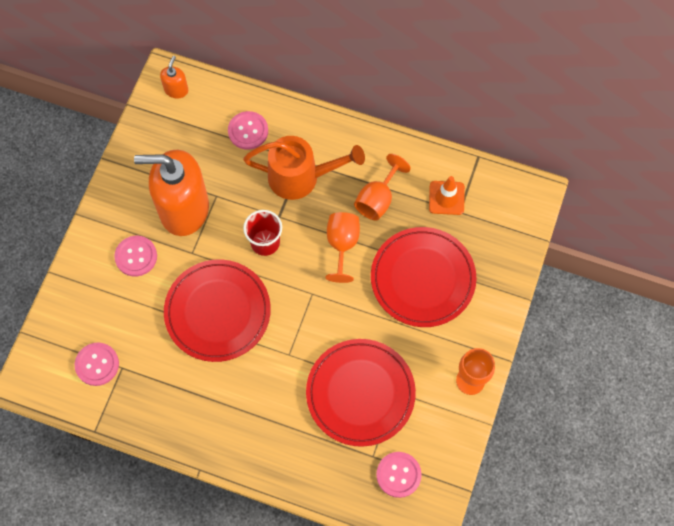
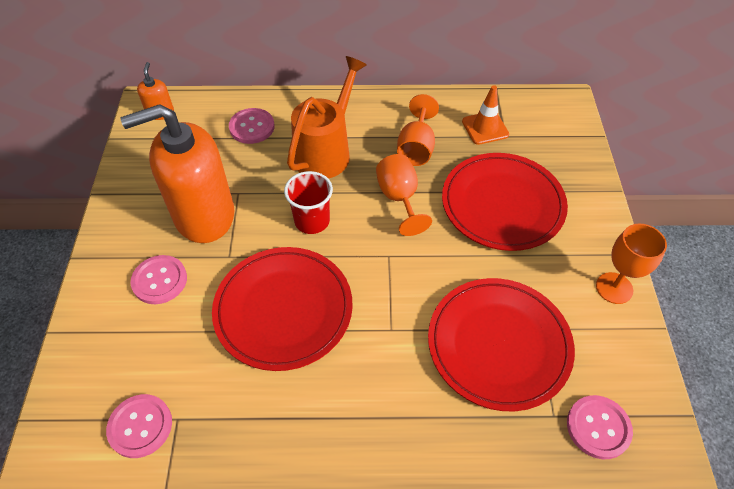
camera: 20 degrees left, 15 degrees down
orange watering can [243,136,365,200] -> orange watering can turned 45 degrees counterclockwise [287,56,367,179]

